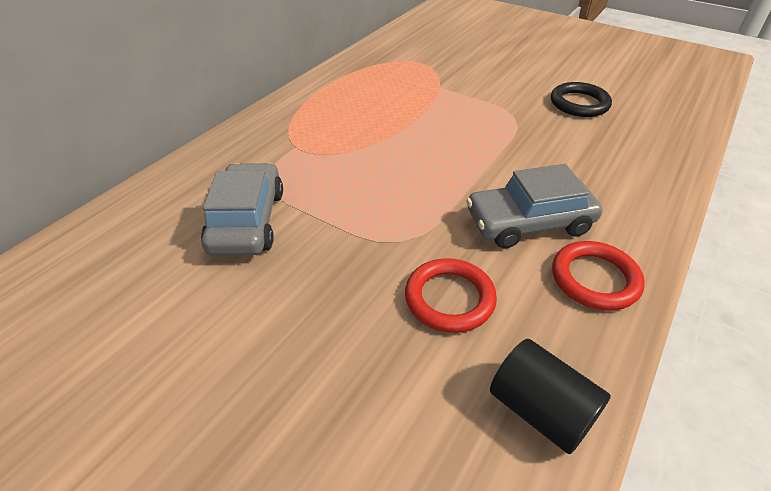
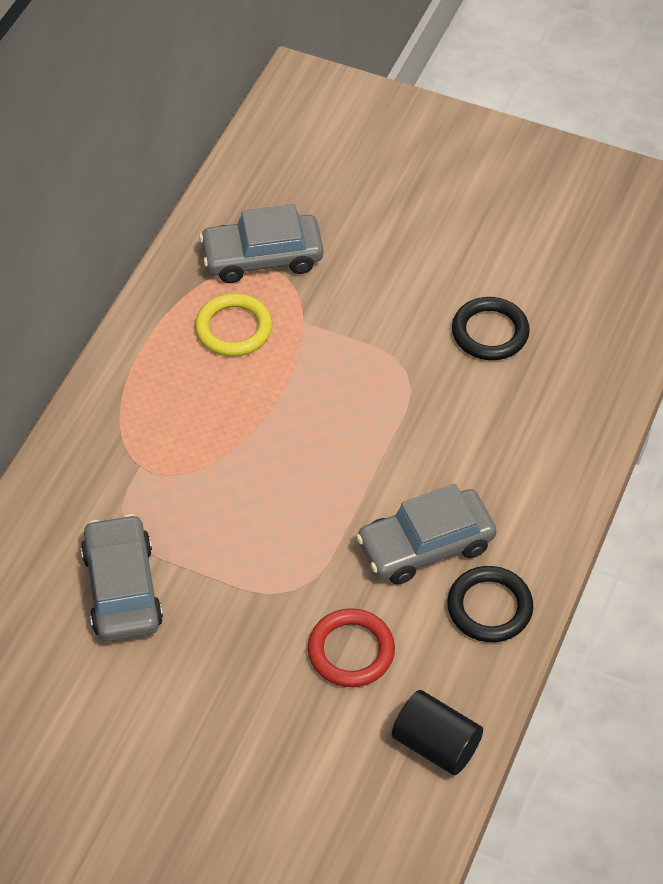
camera: 10 degrees left, 10 degrees up
red ring [552,241,645,310] -> black ring [447,566,533,642]
none -> yellow ring [195,293,272,357]
none -> grey car [199,204,324,283]

